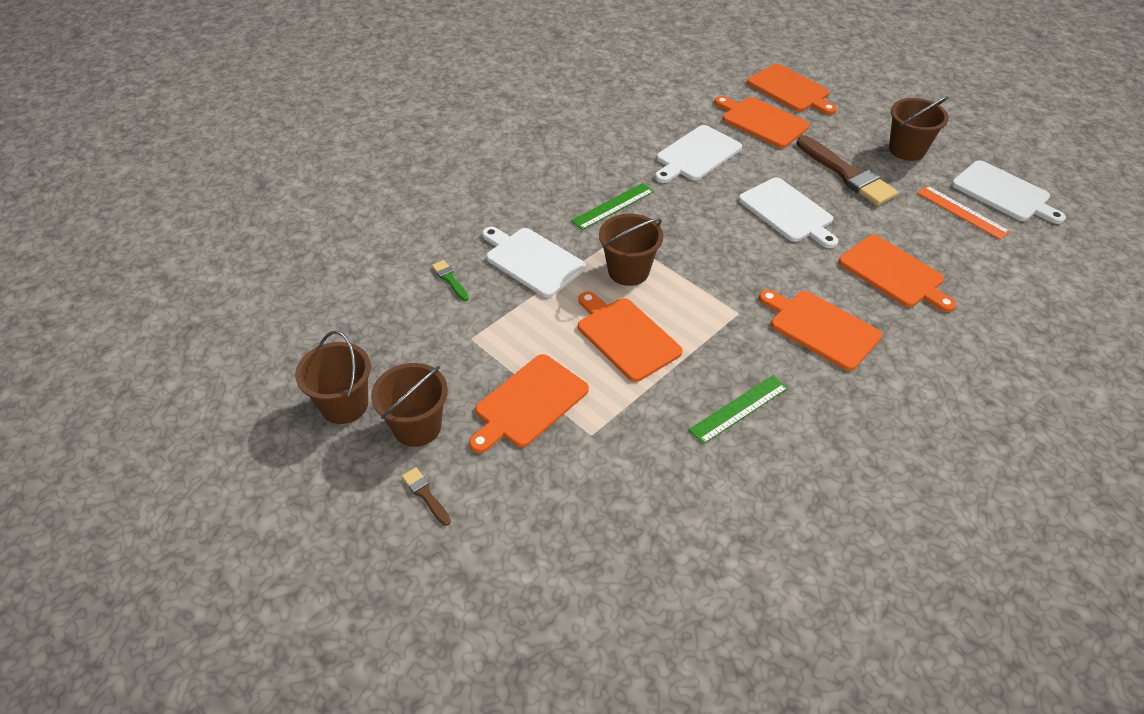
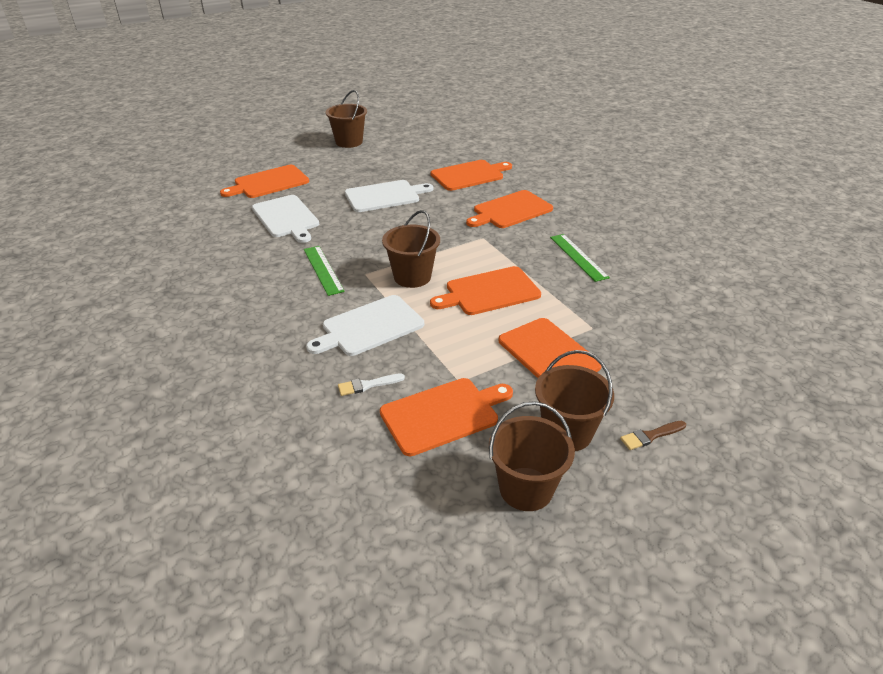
camera: 75 degrees left, 10 degrees down
green brush [432,260,469,301] -> white brush [338,373,405,396]
orange cutting board [747,64,837,115] -> orange cutting board moved to [380,378,513,456]
brown brush [796,135,898,206] -> none
orange ruler [917,186,1010,240] -> none
white cutting board [952,160,1066,224] -> none

